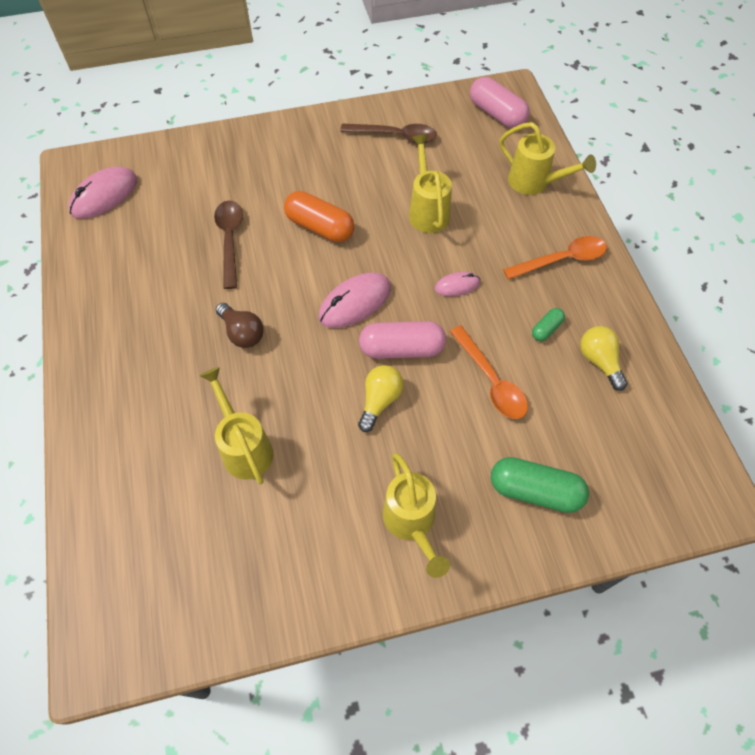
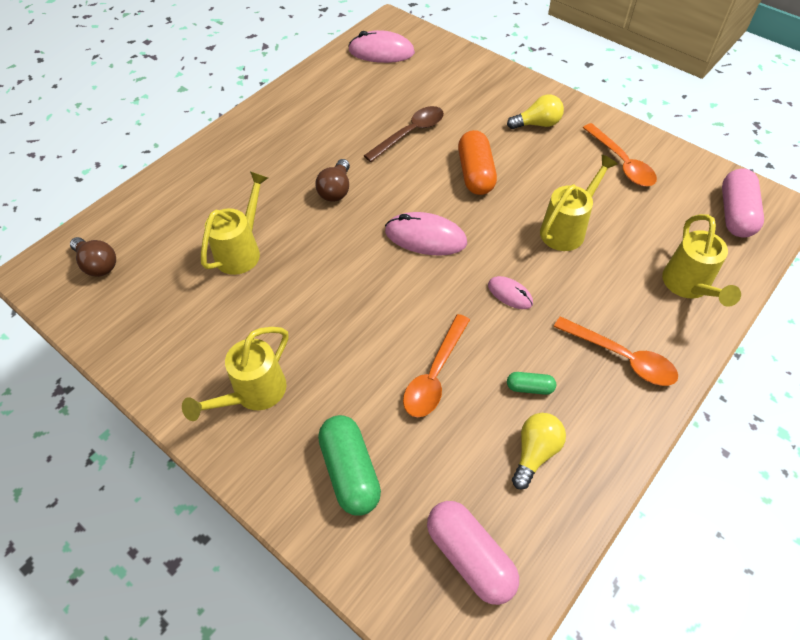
camera: 55 degrees right, 5 degrees down
brown spoon [340,124,437,143] -> orange spoon [583,123,657,186]
yellow light bulb [358,365,404,432] -> yellow light bulb moved to [507,94,564,129]
pink capsule [359,321,446,359] -> pink capsule moved to [427,501,519,605]
none -> brown light bulb [70,237,116,277]

